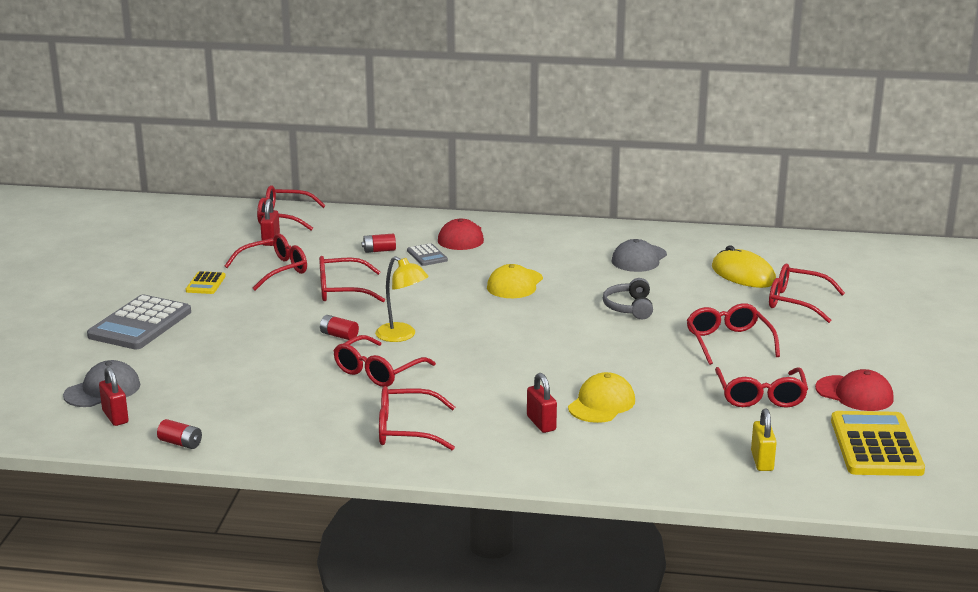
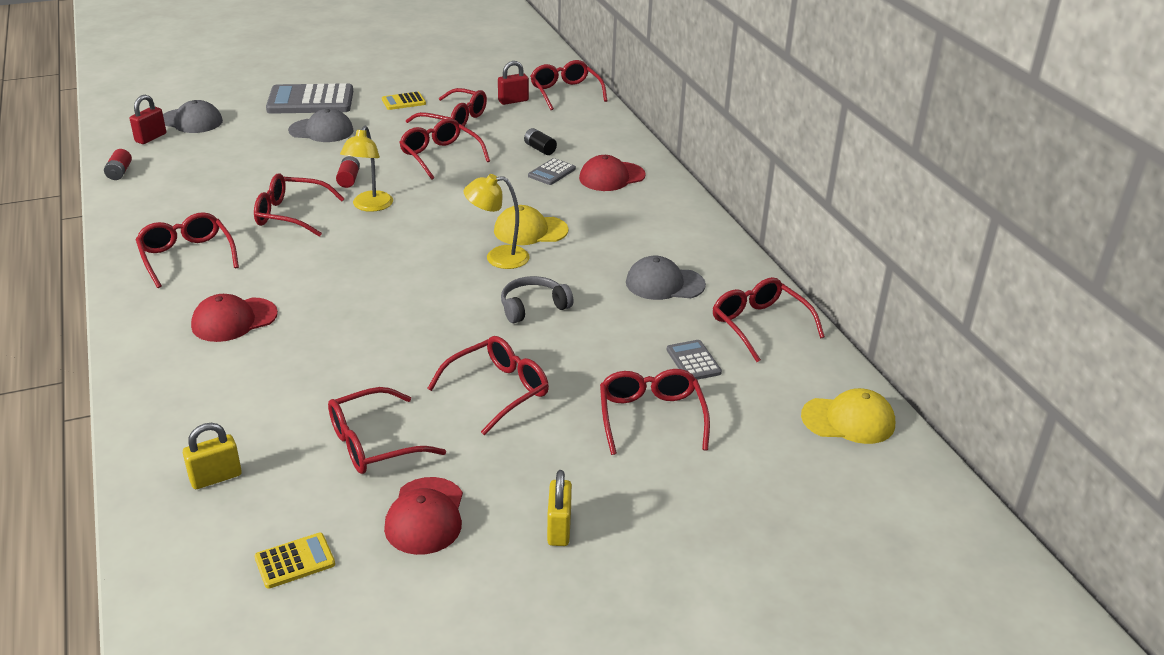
camera: 60 degrees right, 10 degrees up
red battery [362,233,396,253] -> black battery [524,128,557,155]
red padlock [527,373,557,433] -> red cap [191,294,278,342]
yellow cap [568,372,635,423] -> yellow cap moved to [801,388,895,444]
yellow mouse [712,245,776,288] -> grey calculator [666,340,722,380]
yellow calculator [831,411,925,476] -> yellow calculator [254,533,335,589], size x0.49
none -> grey cap [288,109,354,142]
none -> yellow lamp [464,174,530,269]
none -> yellow padlock [547,470,572,546]
none -> red glasses [713,277,825,362]

